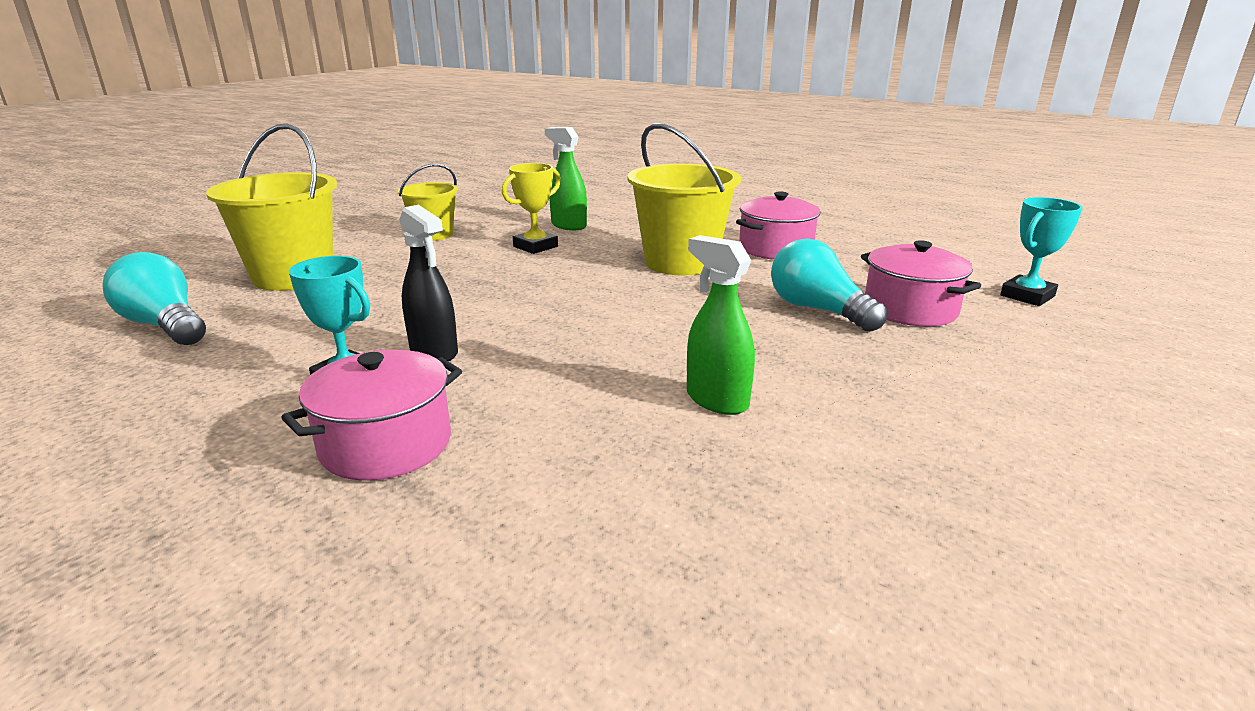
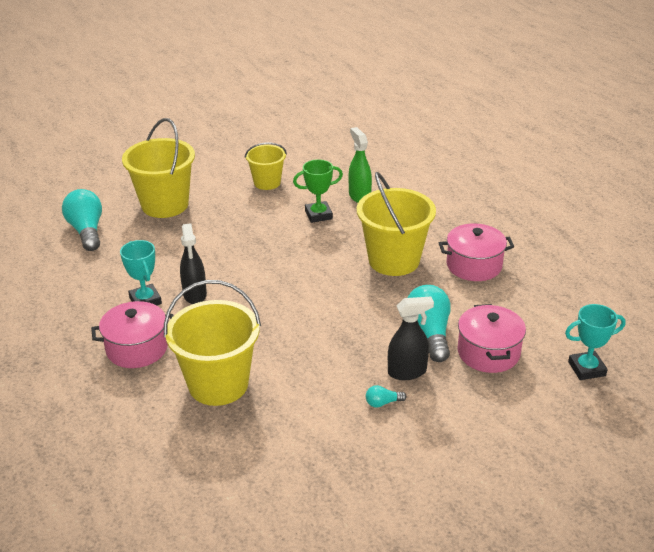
camera: 30 degrees right, 10 degrees up
yellow trophy [502,163,561,254] -> green trophy [293,159,343,223]
green spray bottle [687,235,755,415] -> none
none -> yellow bucket [164,280,261,406]
none -> turquoise light bulb [366,385,407,408]
none -> black spray bottle [388,297,434,380]

